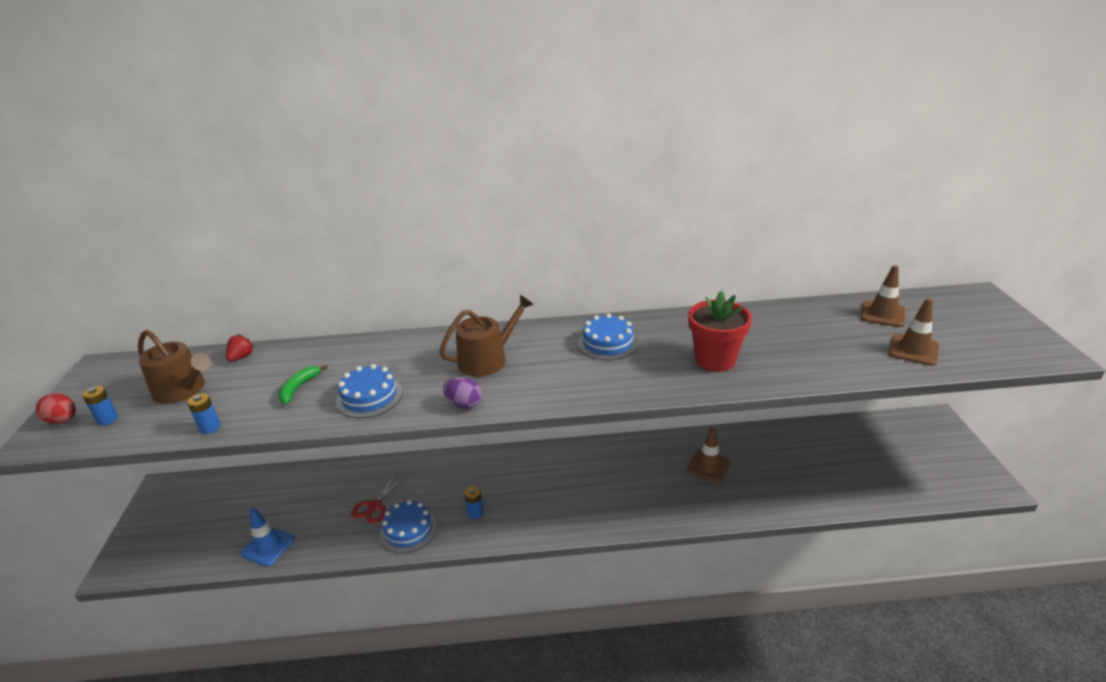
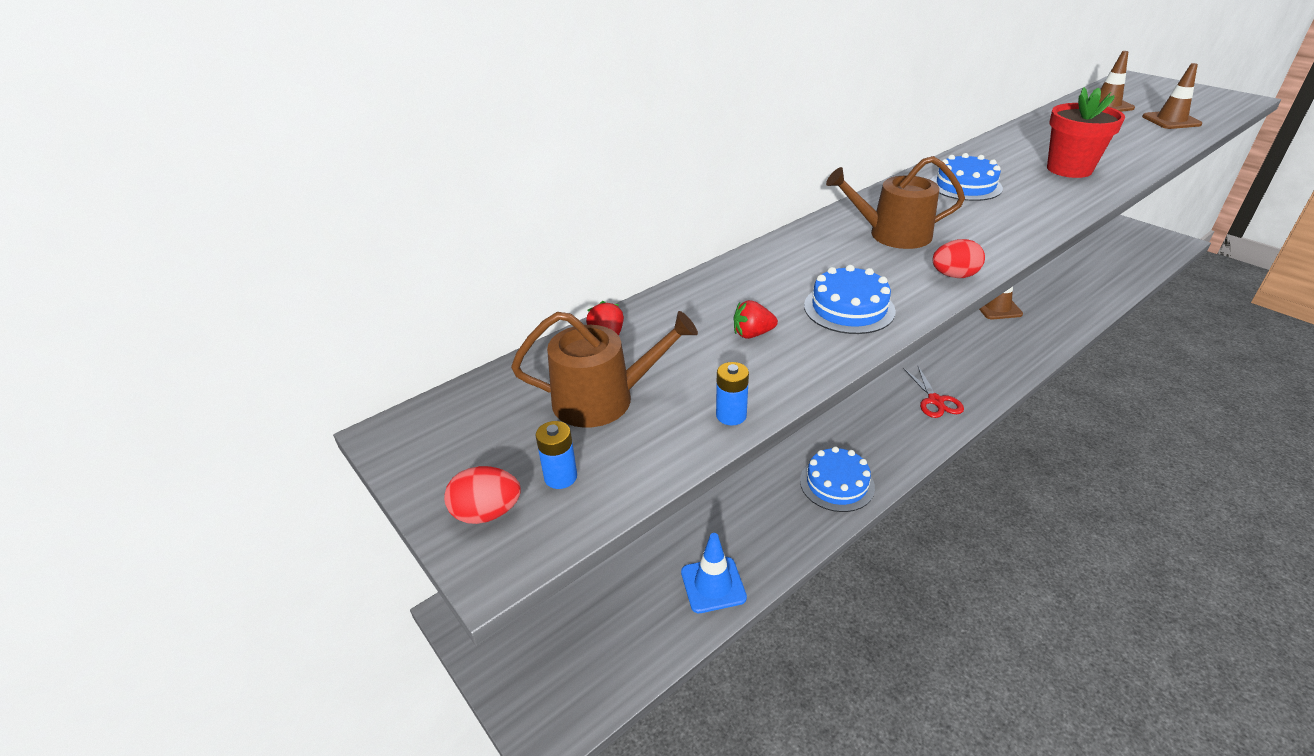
camera: 35 degrees left, 5 degrees up
green banana [278,365,328,404] -> red strawberry [734,300,778,339]
red scissors [351,472,407,524] -> red scissors moved to [904,366,964,418]
brown watering can [439,295,534,377] -> brown watering can turned 105 degrees counterclockwise [826,156,965,249]
purple egg [443,377,482,409] -> red egg [932,239,985,278]
blue battery [464,486,484,519] -> none

